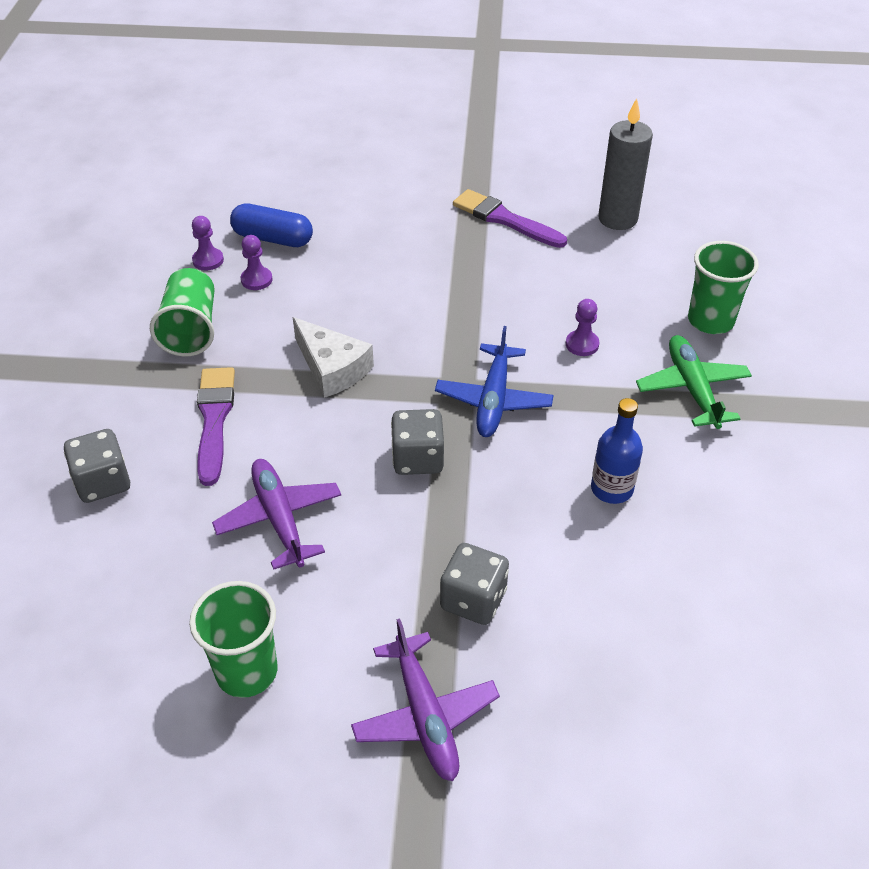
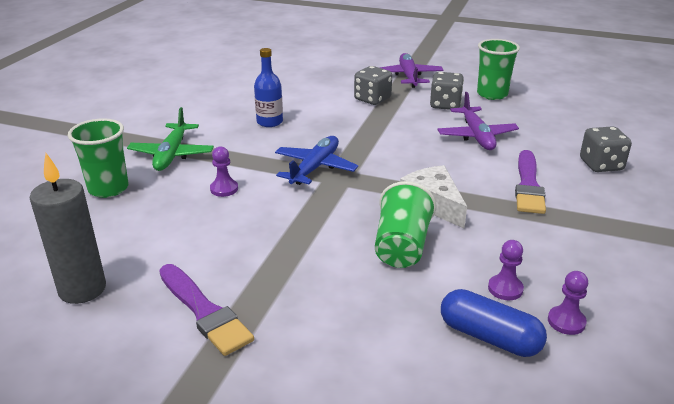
camera: 165 degrees left, 15 degrees down
green cup [150,268,215,357] -> green cup moved to [375,181,437,268]
grey dice [391,409,444,475] -> grey dice moved to [430,72,464,110]

